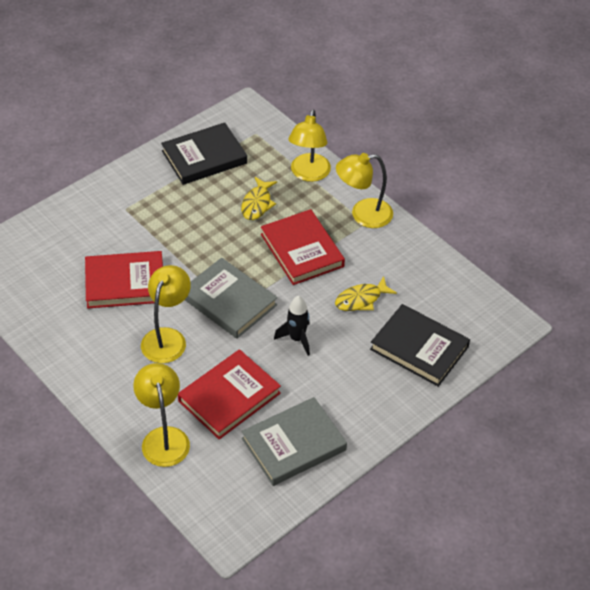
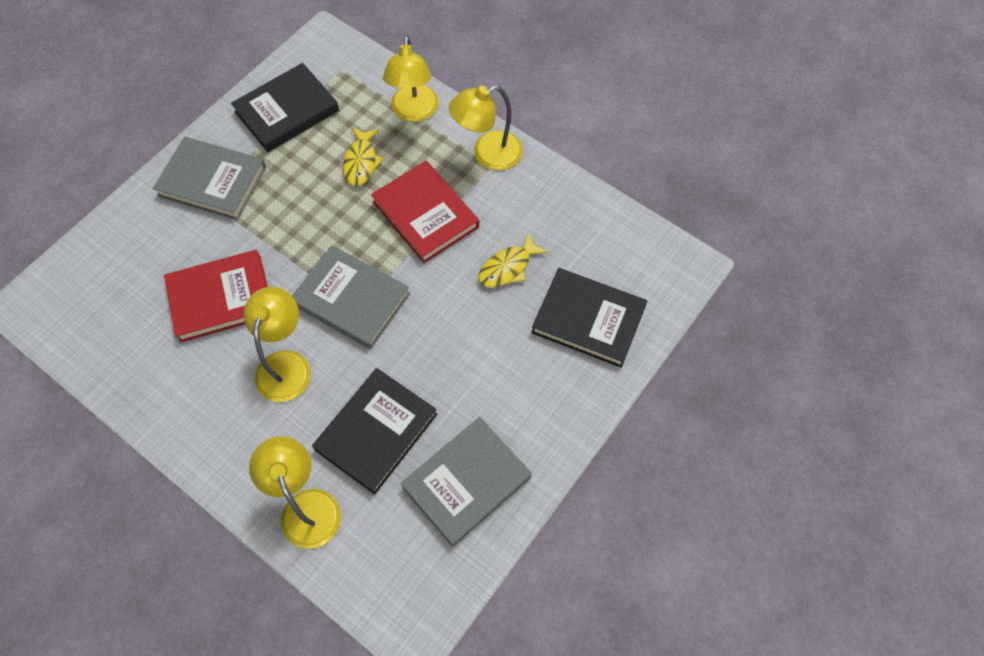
camera: 10 degrees left, 15 degrees up
red book [178,349,281,439] -> black book [312,368,437,495]
black rocket [274,296,310,356] -> none
none -> grey book [153,137,266,220]

